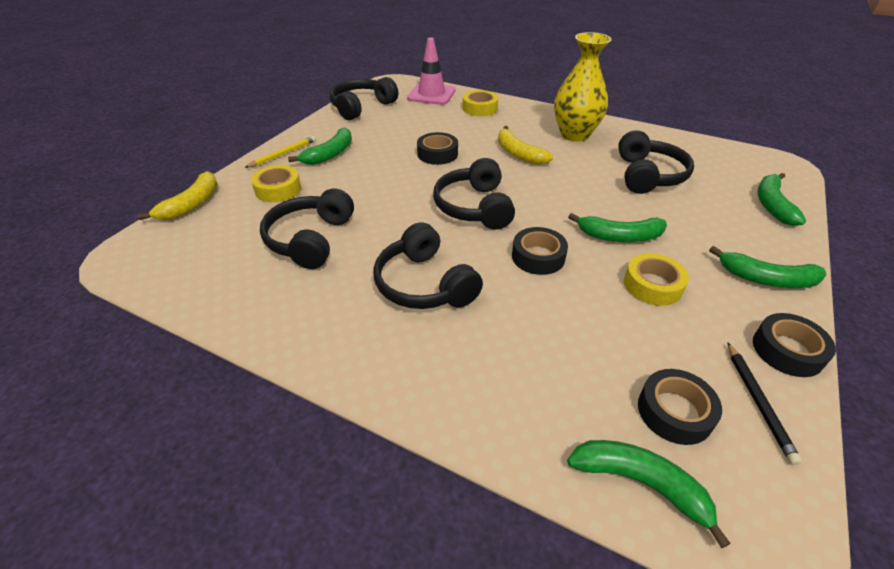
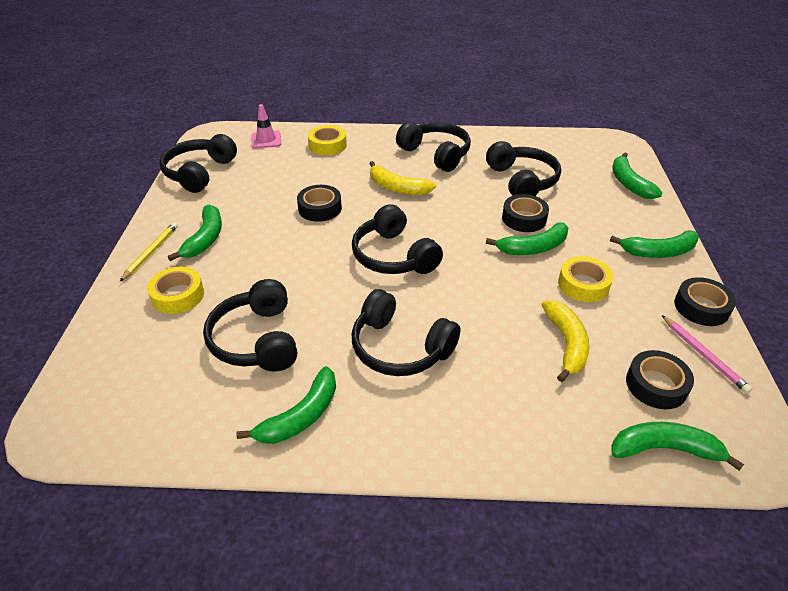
camera: 25 degrees left, 0 degrees up
yellow banana [137,171,217,220] -> yellow banana moved to [541,300,589,382]
pink traffic cone [407,38,456,105] -> pink traffic cone [251,104,281,148], size x0.64
black tape [512,227,568,275] -> black tape moved to [502,194,549,232]
yellow vase [554,32,612,142] -> black headphones [396,122,471,172]
black pencil [727,342,802,465] -> pink pencil [662,315,753,393]
none -> green banana [236,366,336,444]

